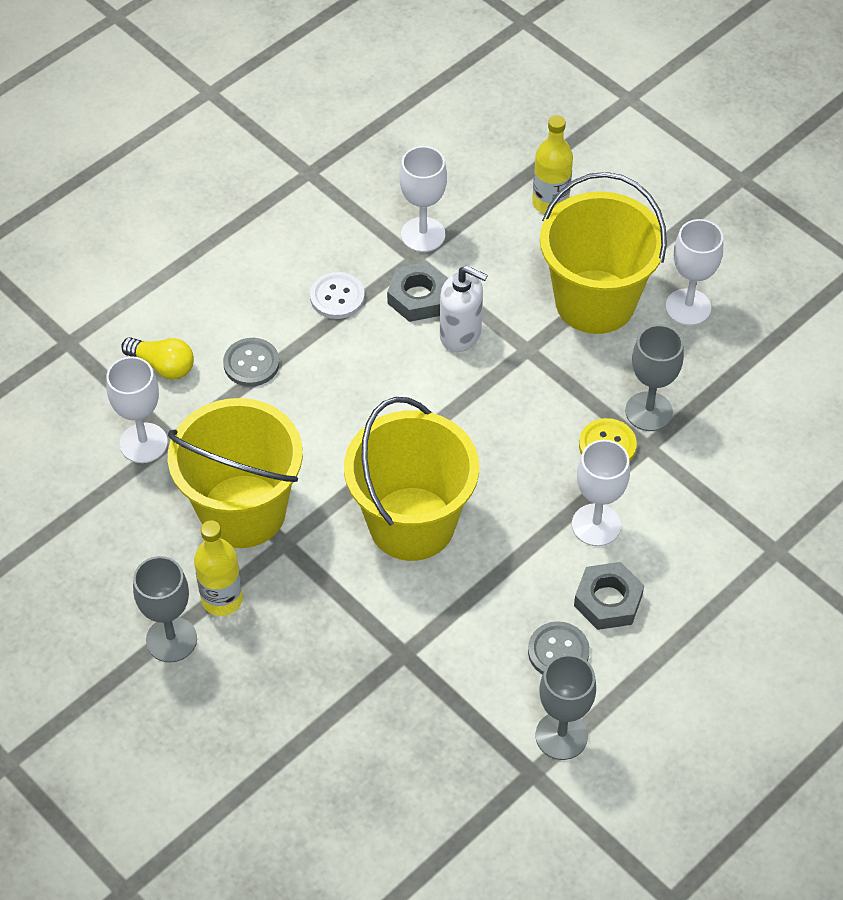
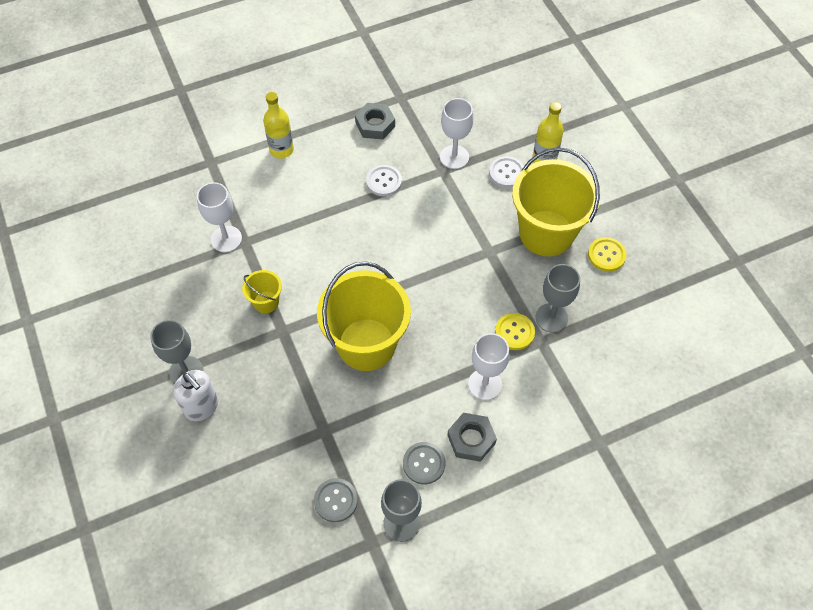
camera: 20 degrees right, 5 degrees up
yellow light bulb [121,337,194,380] -> none
yellow bucket [168,398,303,548] -> yellow bucket [242,270,282,313], size x0.45
yellow bottle [194,520,243,616] -> yellow bottle moved to [263,92,294,159]
grey button [223,338,280,387] -> grey button moved to [314,478,358,522]
grey nut [387,262,448,322] -> grey nut moved to [355,103,395,139]
white soap dispenser [440,265,488,352] -> white soap dispenser moved to [173,370,218,421]
white goblet [665,219,723,326] -> yellow button [588,237,627,272]
none -> white button [489,156,524,188]

